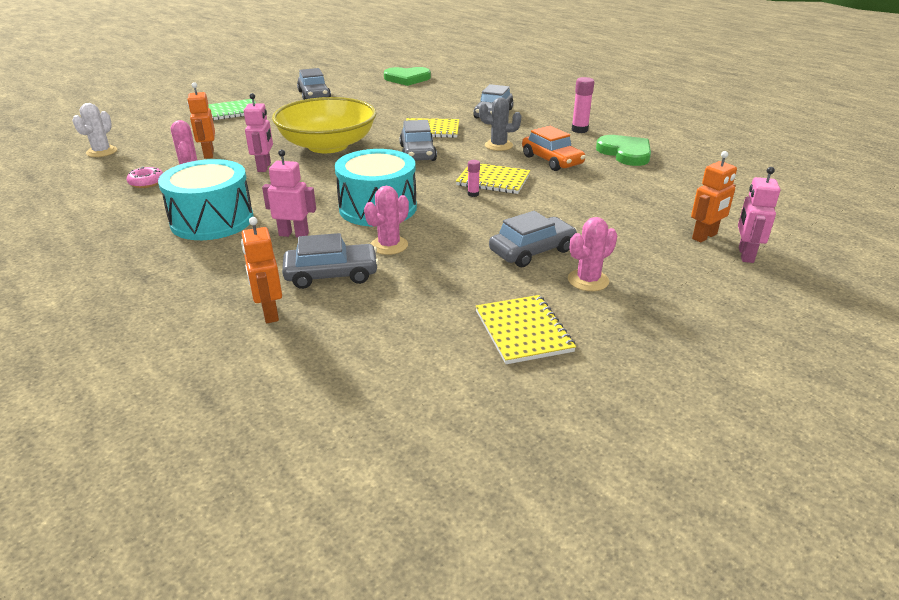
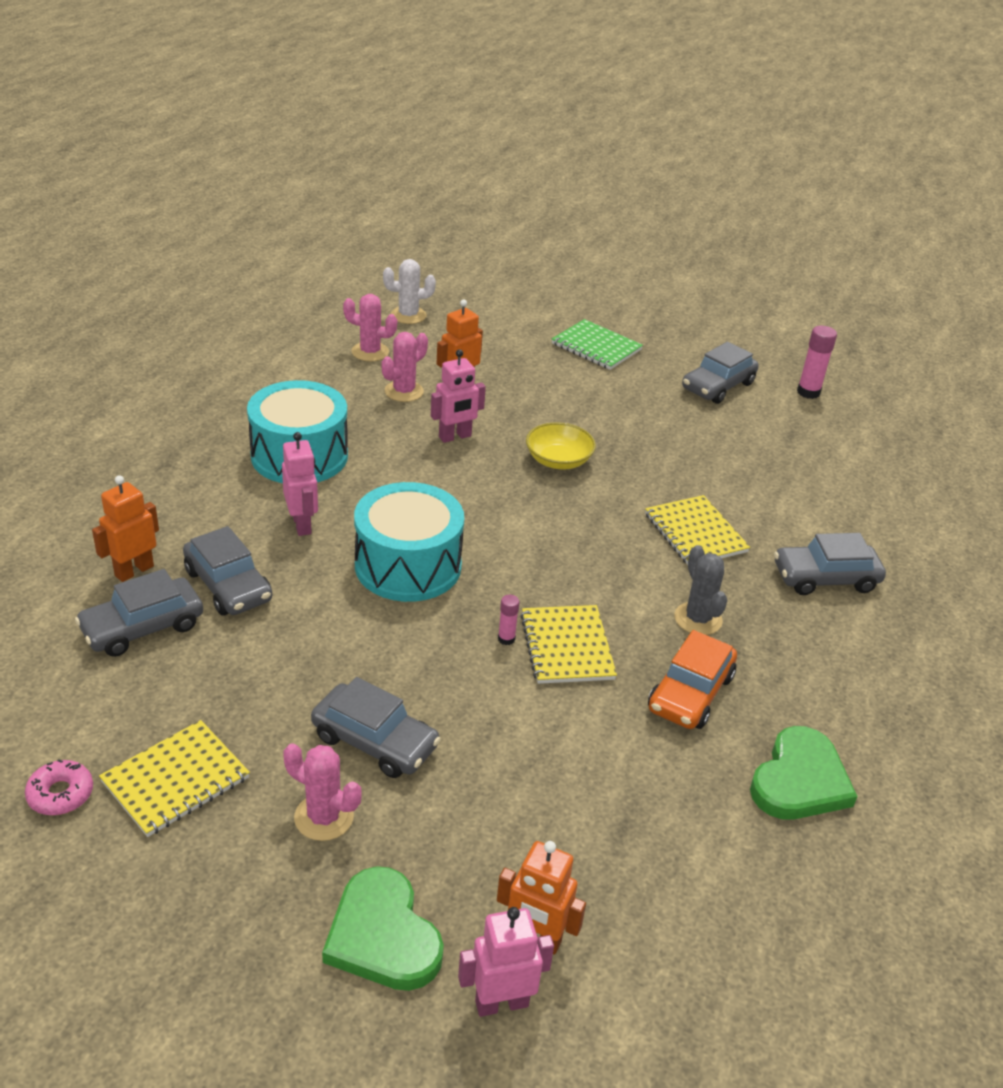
camera: 60 degrees right, 5 degrees up
pink donut [127,166,163,188] -> pink donut moved to [25,759,93,815]
yellow bowl [272,97,377,153] -> yellow bowl [526,422,596,469], size x0.47
pink cactus [364,186,409,255] -> pink cactus moved to [343,294,397,361]
green heart [384,67,431,86] -> green heart moved to [322,866,444,991]
grey car [399,120,437,161] -> grey car moved to [75,569,203,657]
pink glue stick [572,77,594,133] -> pink glue stick moved to [797,326,837,399]

